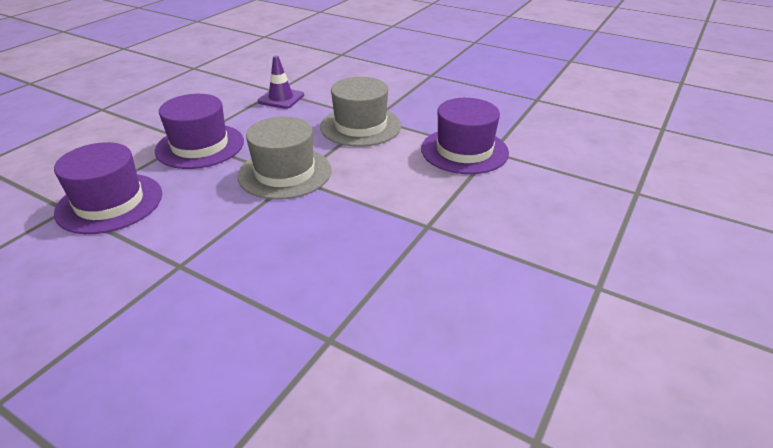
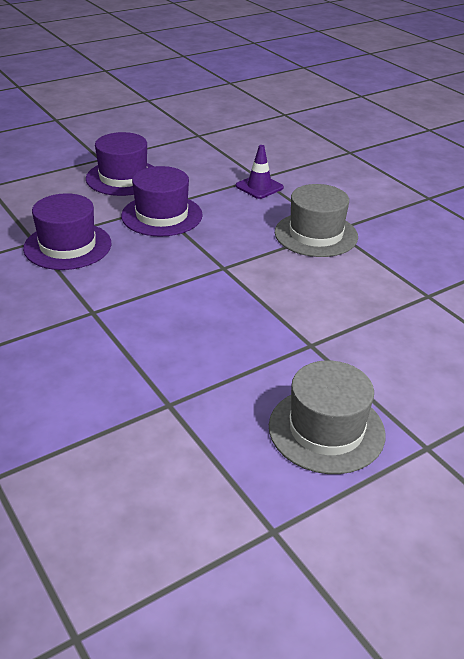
camera: 25 degrees right, 0 degrees up
grey hat [238,117,331,200] -> grey hat moved to [269,360,386,474]
purple hat [421,98,509,174] -> purple hat moved to [86,132,154,196]

